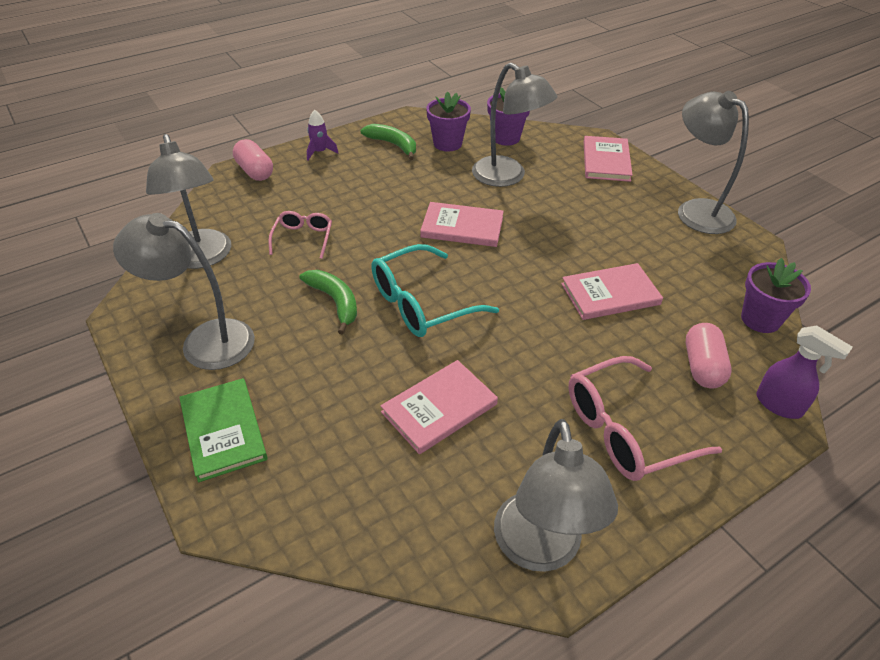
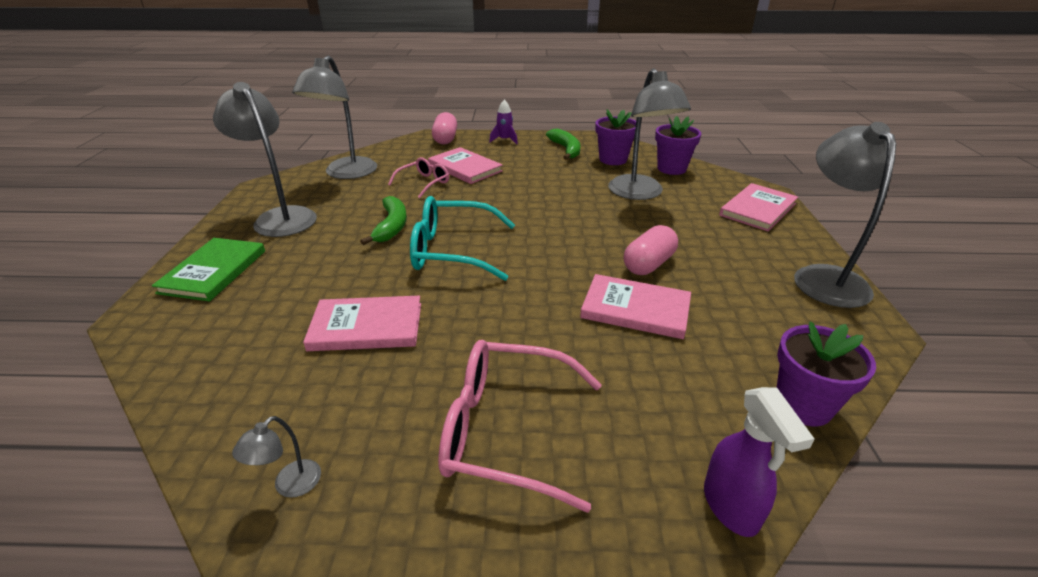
camera: 35 degrees right, 10 degrees down
pink book [420,202,504,247] -> pink book moved to [428,147,503,184]
grey lamp [494,419,618,572] -> grey lamp [232,416,321,498], size x0.41
pink capsule [686,323,731,388] -> pink capsule moved to [624,225,678,275]

